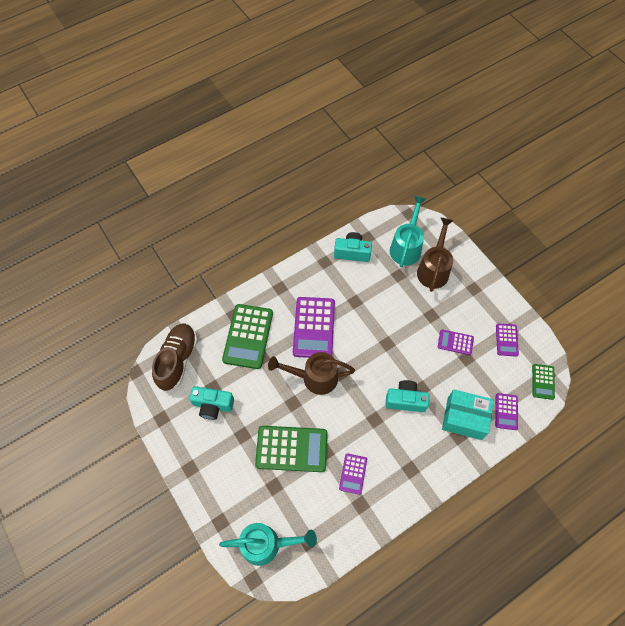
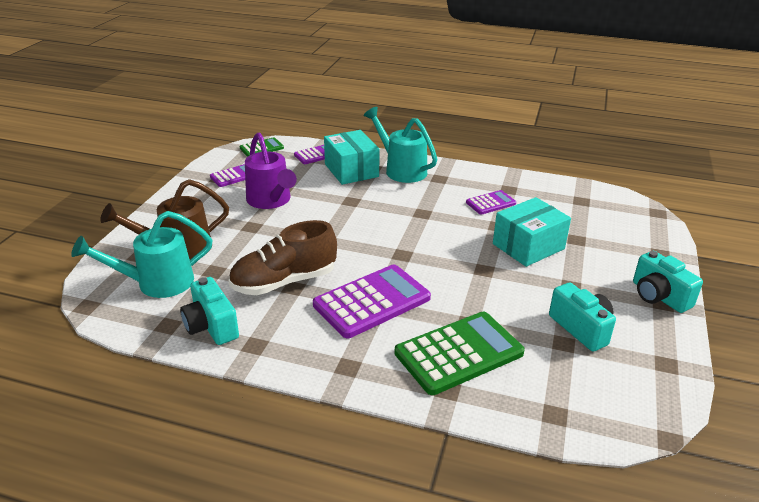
camera: 130 degrees left, 30 degrees down
brown shoe [152,324,198,391] -> brown shoe moved to [228,220,337,295]
turquoise watering can [219,523,317,566] -> turquoise watering can moved to [363,107,437,183]
green calculator [255,426,328,472] -> turquoise box [493,197,571,267]
brown watering can [268,352,355,395] -> none
turquoise camera [385,380,429,412] -> turquoise camera moved to [633,251,703,313]
purple calculator [438,329,474,355] -> purple watering can [245,133,297,209]

